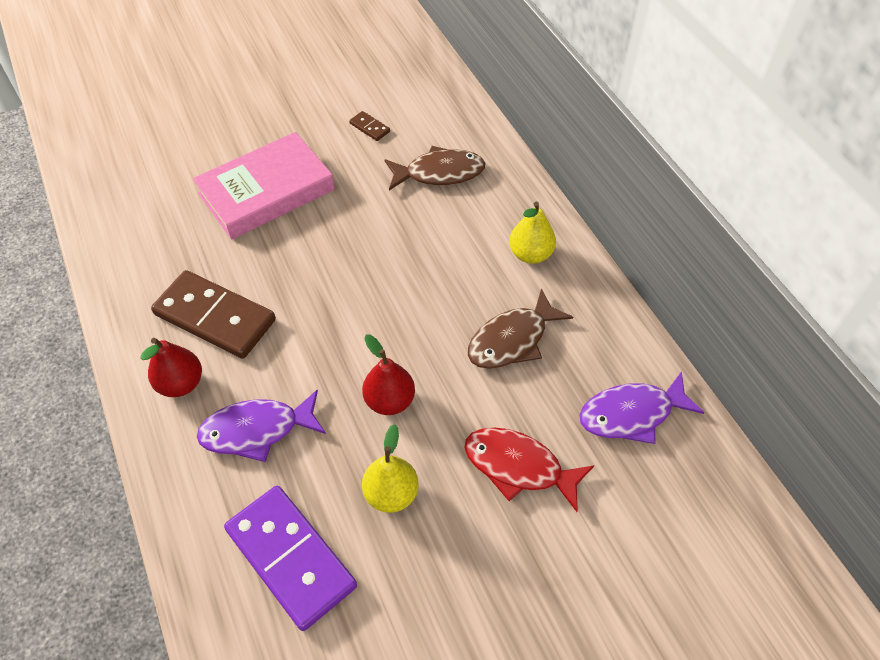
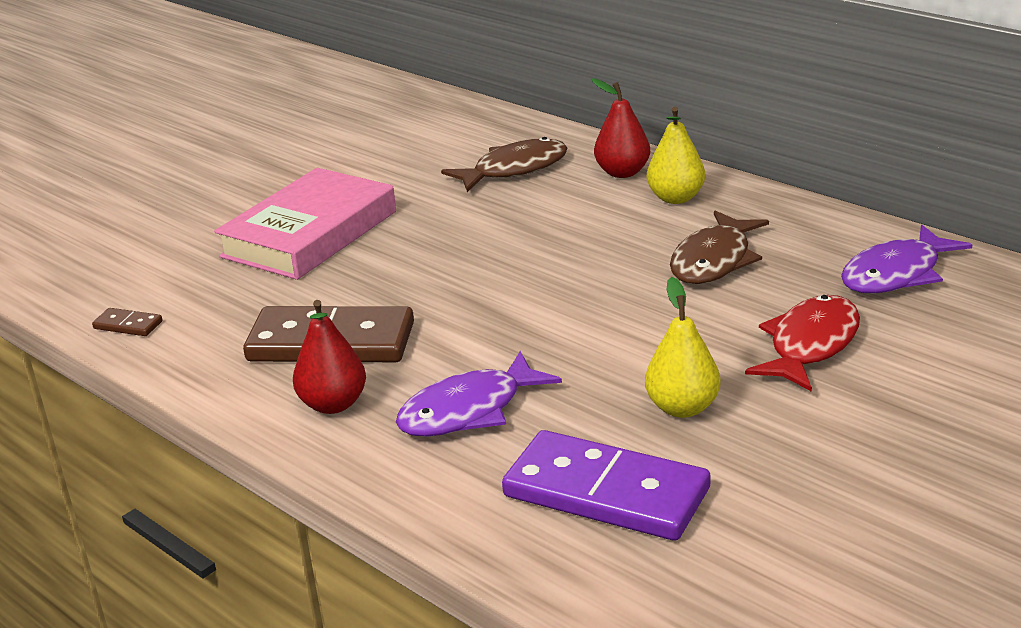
camera: 20 degrees left, 25 degrees down
brown domino [349,111,390,141] -> brown domino moved to [92,308,162,336]
red pear [362,334,415,415] -> red pear moved to [592,79,650,178]
red fish [464,428,594,512] -> red fish turned 120 degrees clockwise [745,295,860,392]

